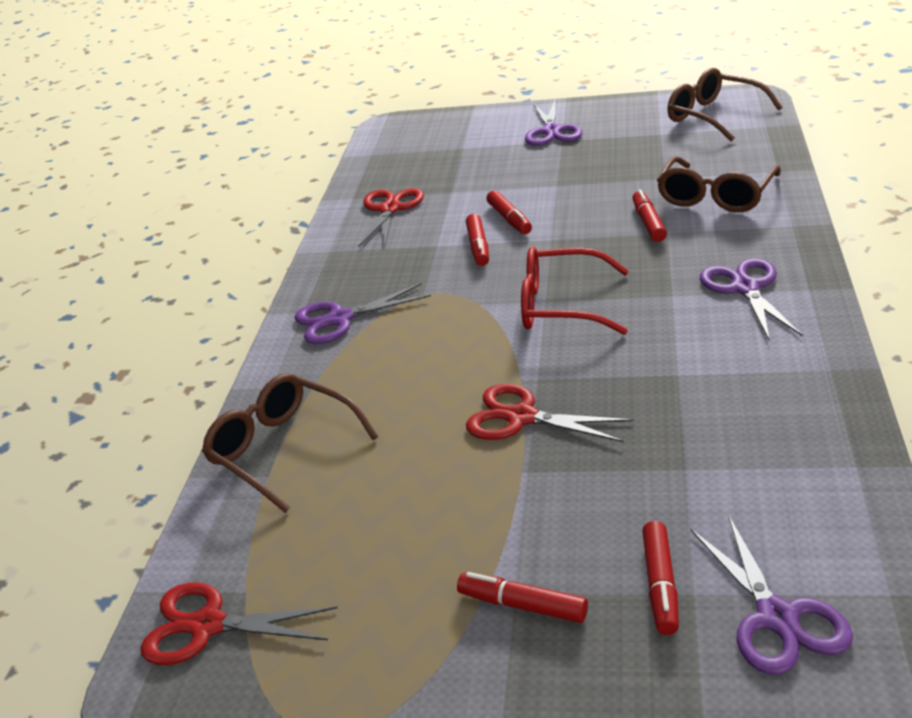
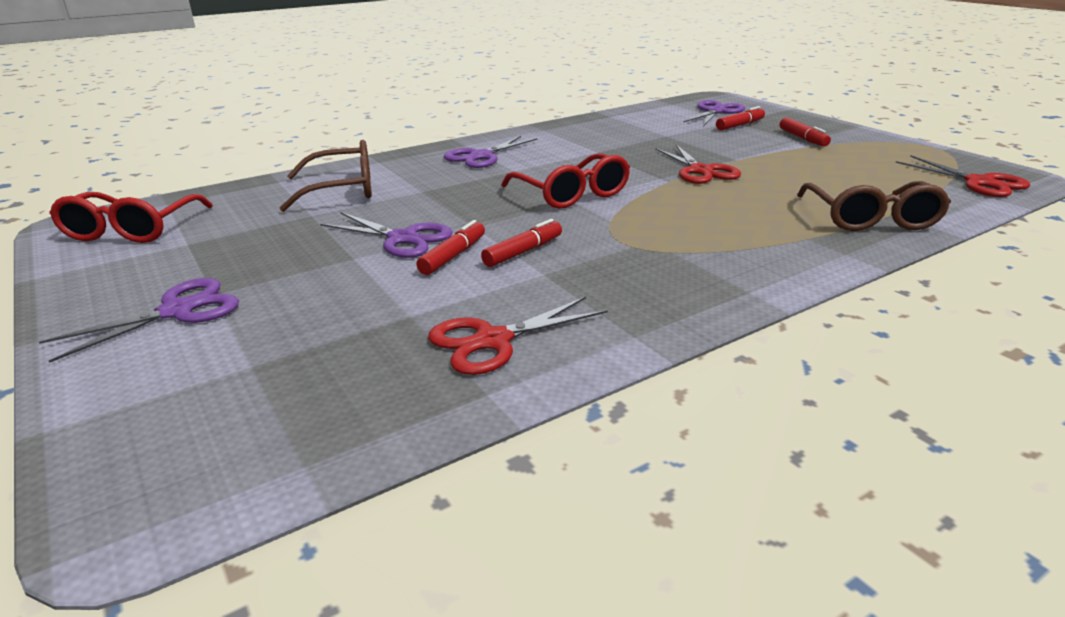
camera: 135 degrees left, 5 degrees down
purple scissors [294,283,431,344] -> purple scissors moved to [320,212,453,258]
red marker [632,189,667,242] -> none
brown glasses [667,68,782,142] -> red glasses [49,192,213,243]

